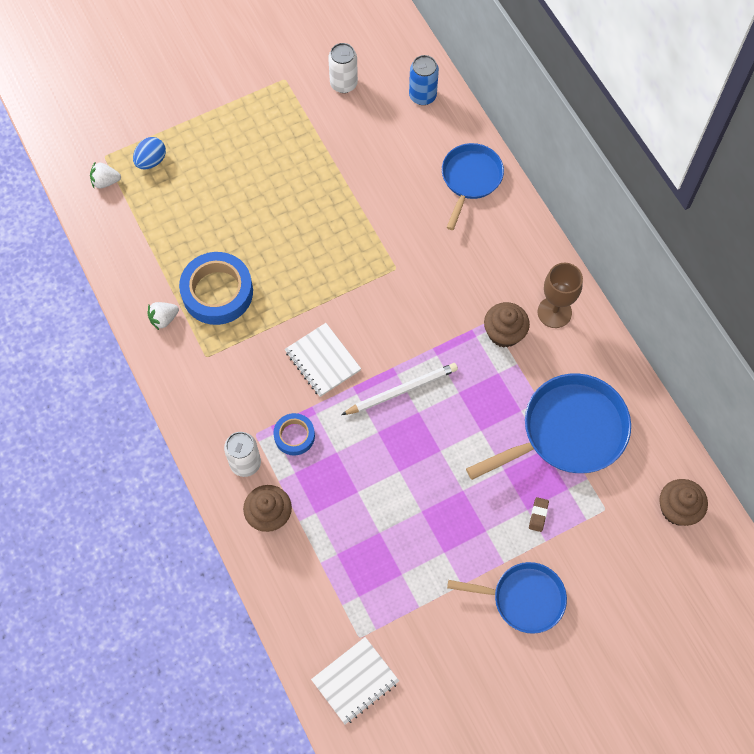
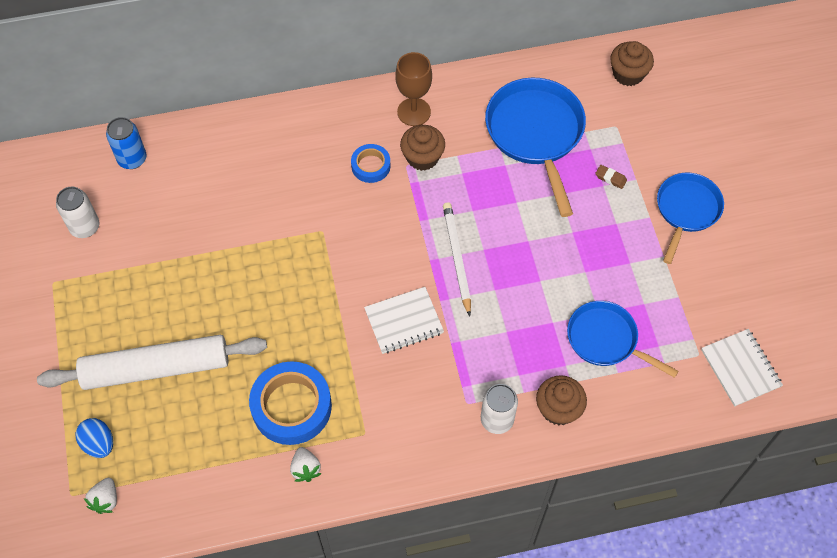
camera: 75 degrees left, 5 degrees down
blue tape [273,413,315,456] -> blue tape moved to [351,144,391,183]
blue pan [442,143,504,230] -> blue pan moved to [567,301,679,378]
none -> white rolling pin [37,335,267,390]

